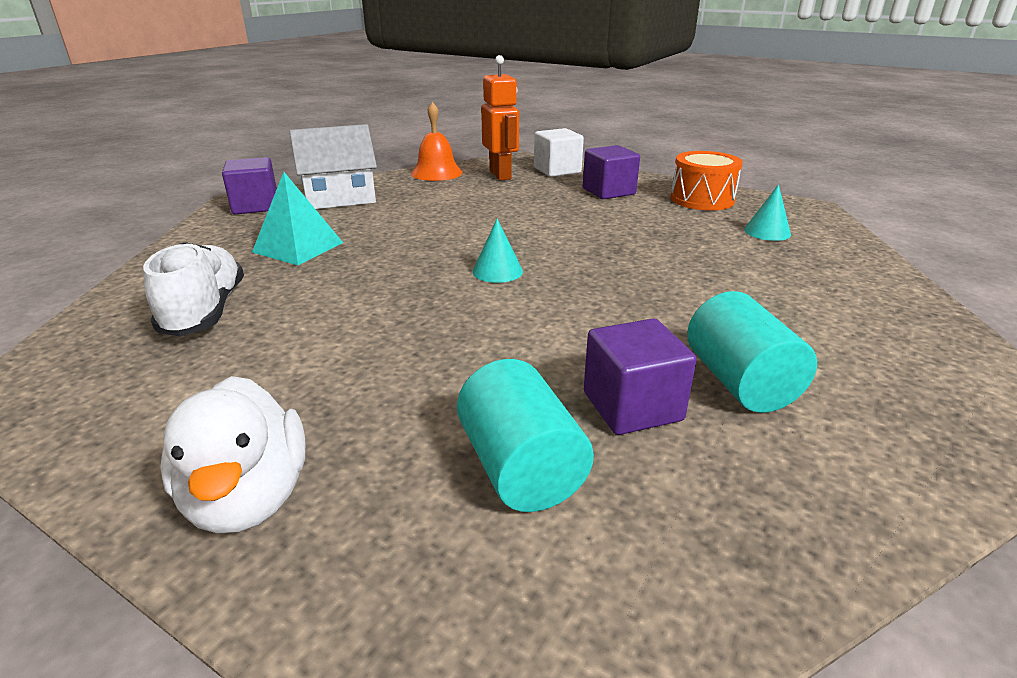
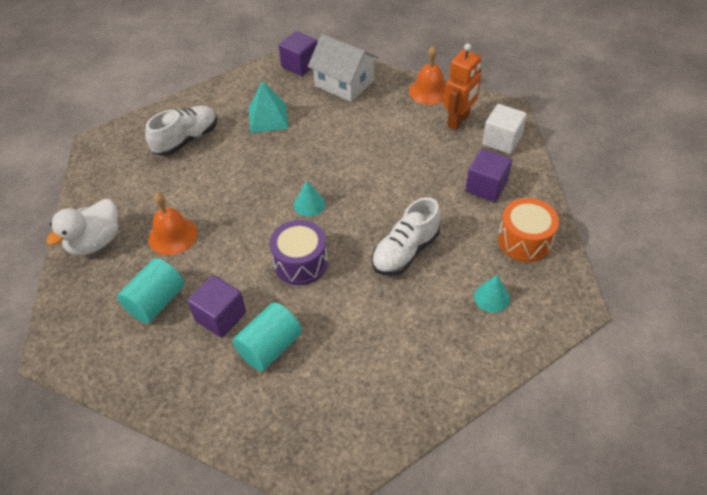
camera: 55 degrees right, 20 degrees up
none -> orange bell [149,193,198,255]
none -> purple drum [270,220,328,285]
none -> white shoe [372,197,441,275]

